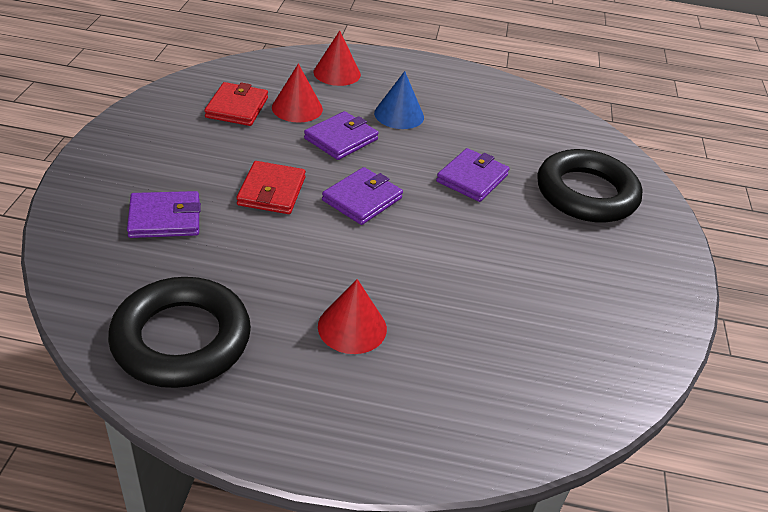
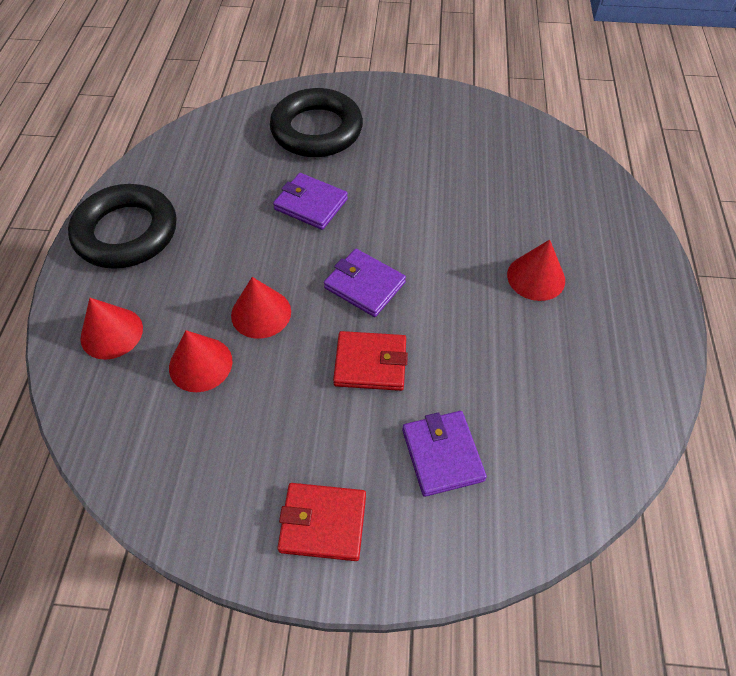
camera: 90 degrees left, 15 degrees up
black ring [108,277,251,388] -> black ring moved to [68,184,176,269]
red wallet [204,82,268,126] -> red wallet moved to [277,483,366,561]
purple wallet [304,111,379,160] -> red cone [231,277,291,339]
blue cone [374,71,424,129] -> none

